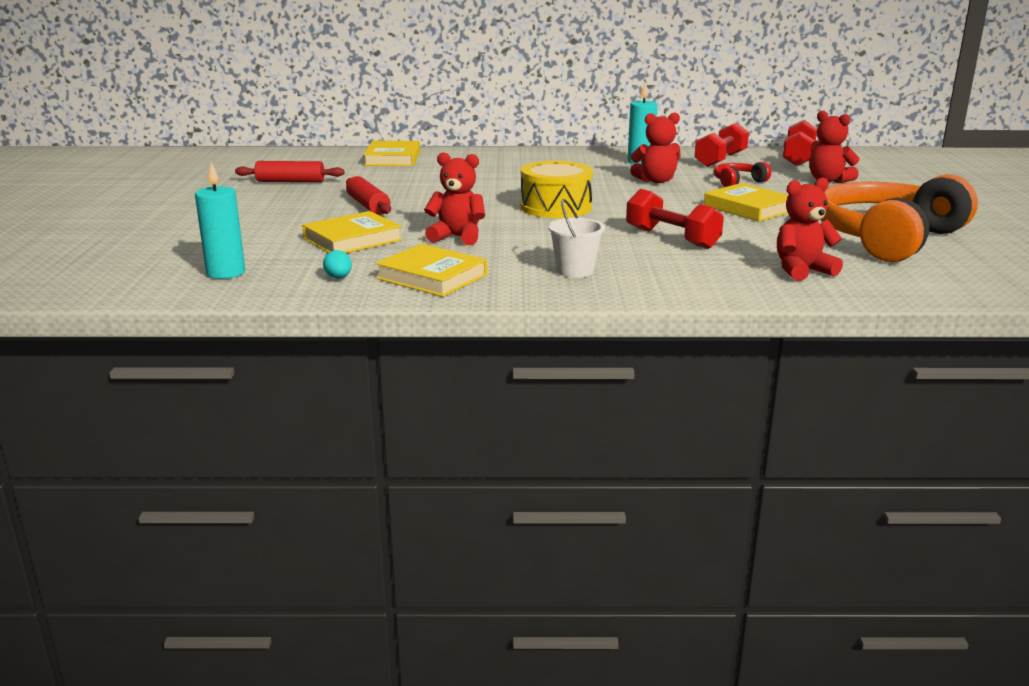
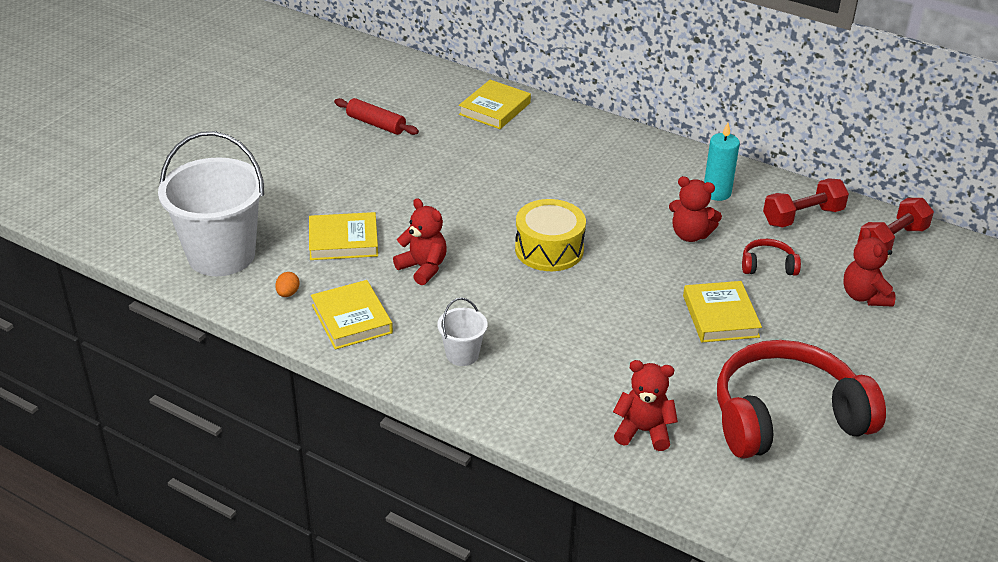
camera: 30 degrees right, 15 degrees up
turquoise candle [195,162,245,279] -> white bucket [158,131,264,276]
turquoise egg [323,250,352,279] -> orange egg [275,272,300,297]
red rolling pin [346,176,391,215] -> none
red dumbbell [626,189,724,249] -> none
orange headphones [820,174,978,263] -> red headphones [717,340,886,459]

